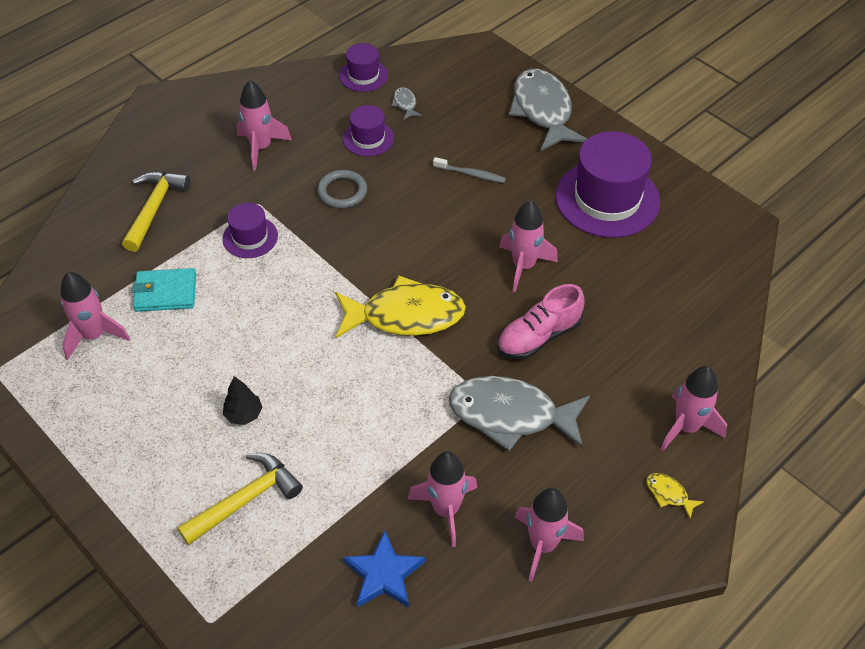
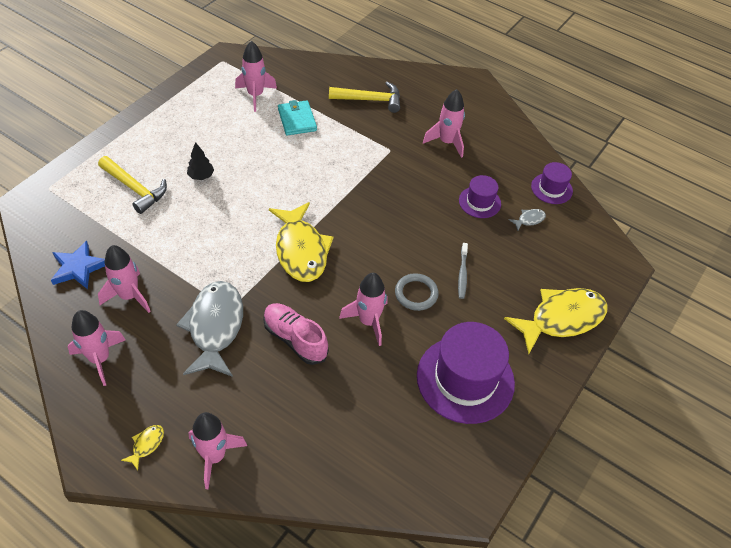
camera: 75 degrees right, 0 degrees up
purple hat [222,203,278,258] -> none
grey ring [317,170,367,208] -> grey ring moved to [395,273,439,311]
grey fish [509,69,587,151] -> yellow fish [504,288,608,354]

